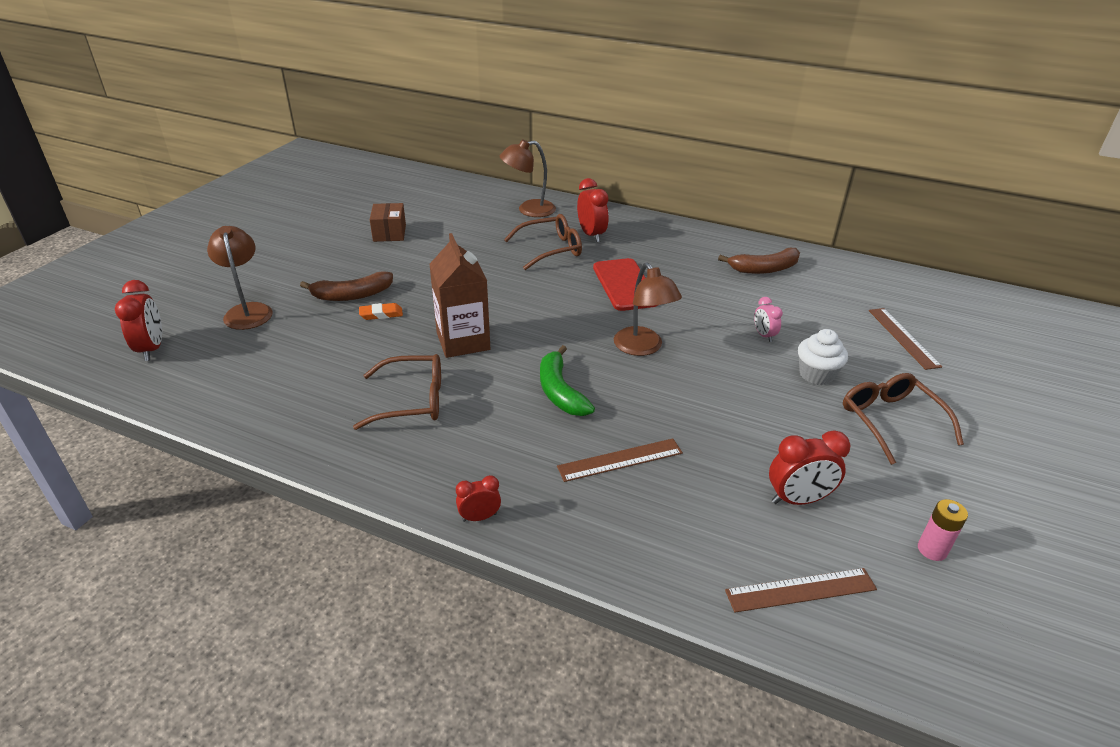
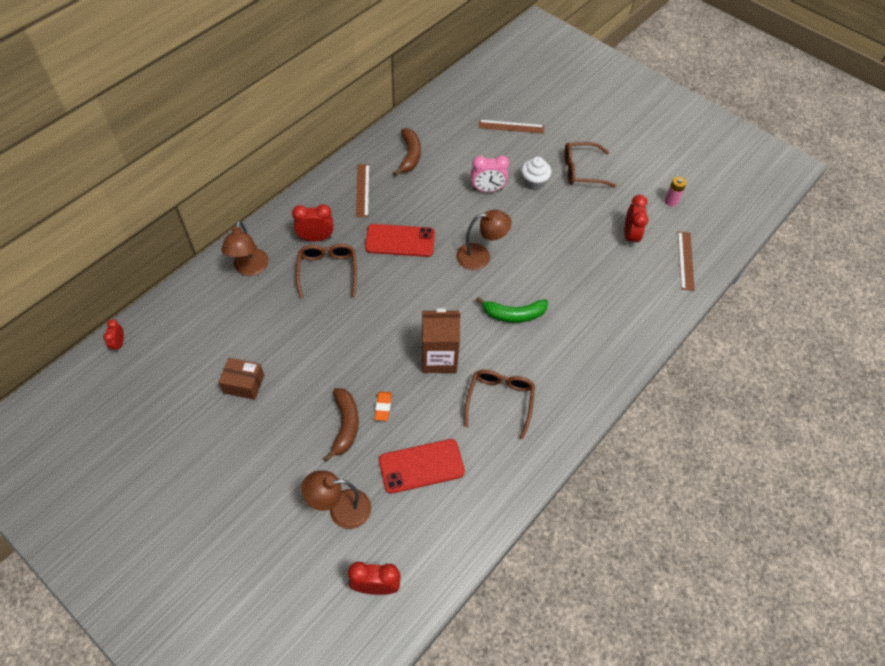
camera: 75 degrees left, 20 degrees up
red clock [456,475,501,522] -> red clock moved to [103,319,124,352]
brown ruler [557,438,683,482] -> brown ruler moved to [356,164,370,217]
pink clock [754,297,783,342] -> pink clock [471,156,509,192], size x1.68
none -> red phone [379,439,465,494]

